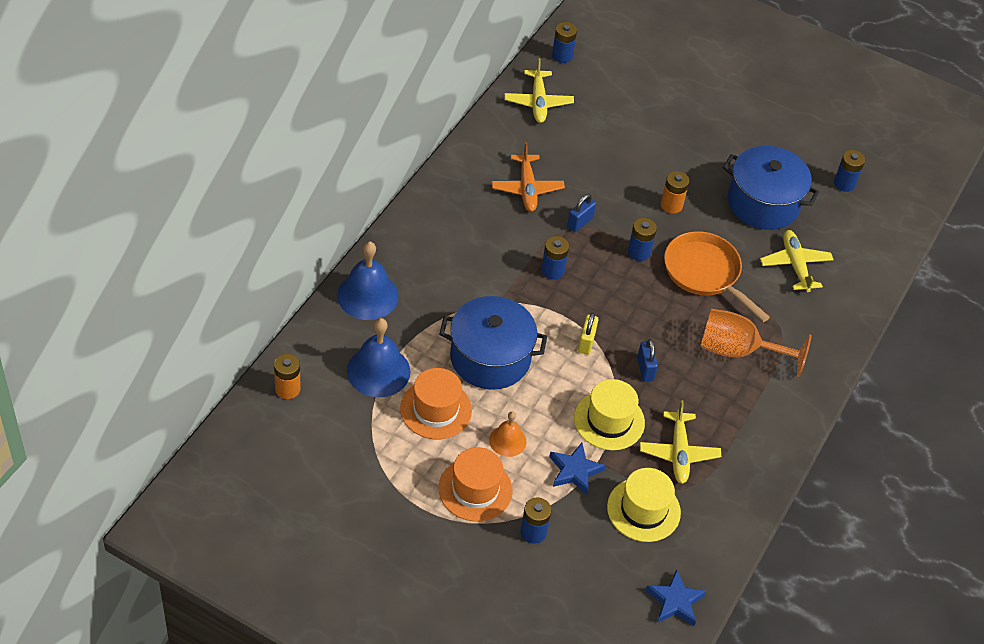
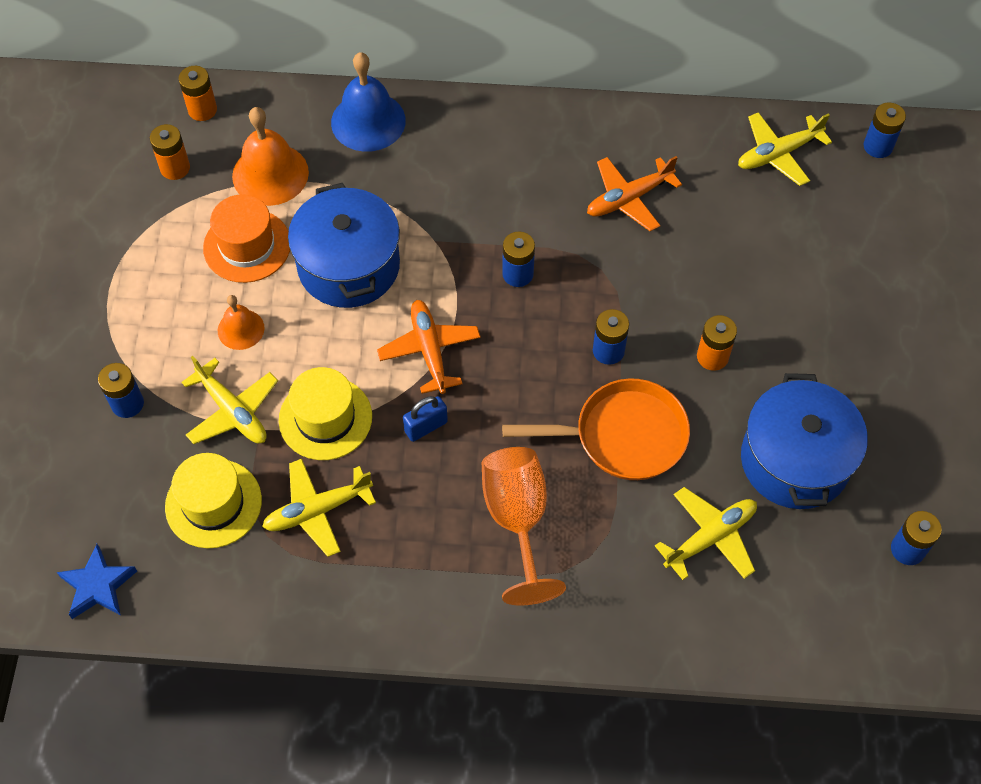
camera: 70 degrees right, 10 degrees up
blue bell [347,318,411,397] -> orange bell [232,107,309,206]
orange hat [439,447,513,521] -> none
blue star [549,443,606,495] -> yellow plane [181,356,278,444]
blue padlock [567,194,596,232] -> none
yellow padlock [578,312,598,355] -> orange plane [377,300,481,394]
orange pan [664,231,770,322] -> orange pan turned 60 degrees clockwise [502,379,690,480]
none -> orange battery [150,124,190,180]

